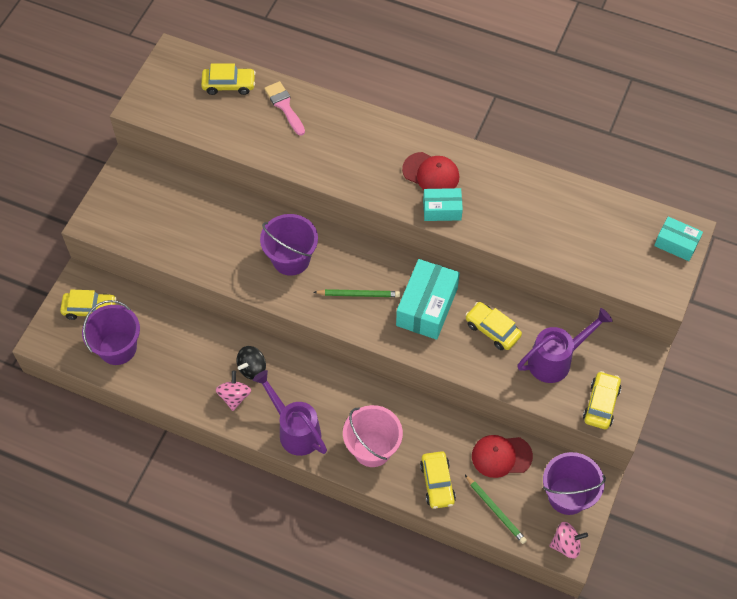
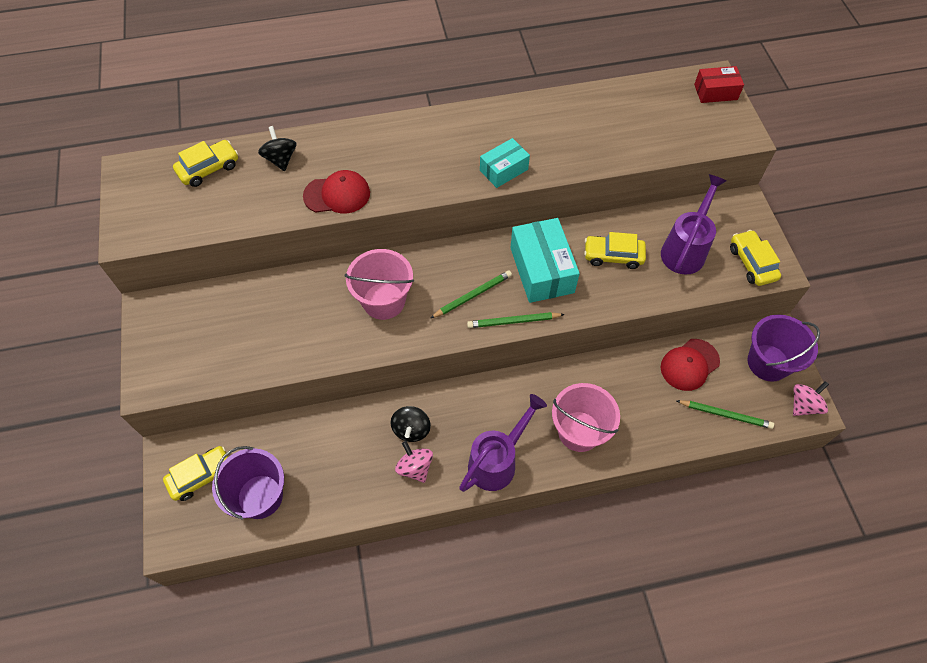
camera: 35 degrees left, 0 degrees up
purple watering can [253,370,327,456] -> purple watering can turned 120 degrees clockwise [459,394,547,492]
purple bucket [260,214,318,276] -> pink bucket [344,249,414,320]
pink brush [264,81,305,136] -> black spinning top [258,126,297,171]
red cap [402,152,459,190] -> red cap moved to [303,170,370,213]
yellow car [420,451,456,509] -> none
turquoise box [654,217,703,261] -> red box [694,66,744,103]
none -> green pencil [467,312,565,328]

